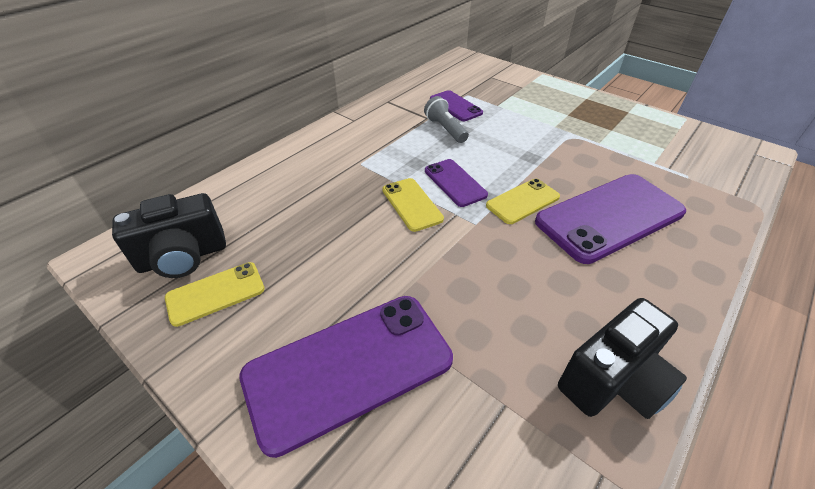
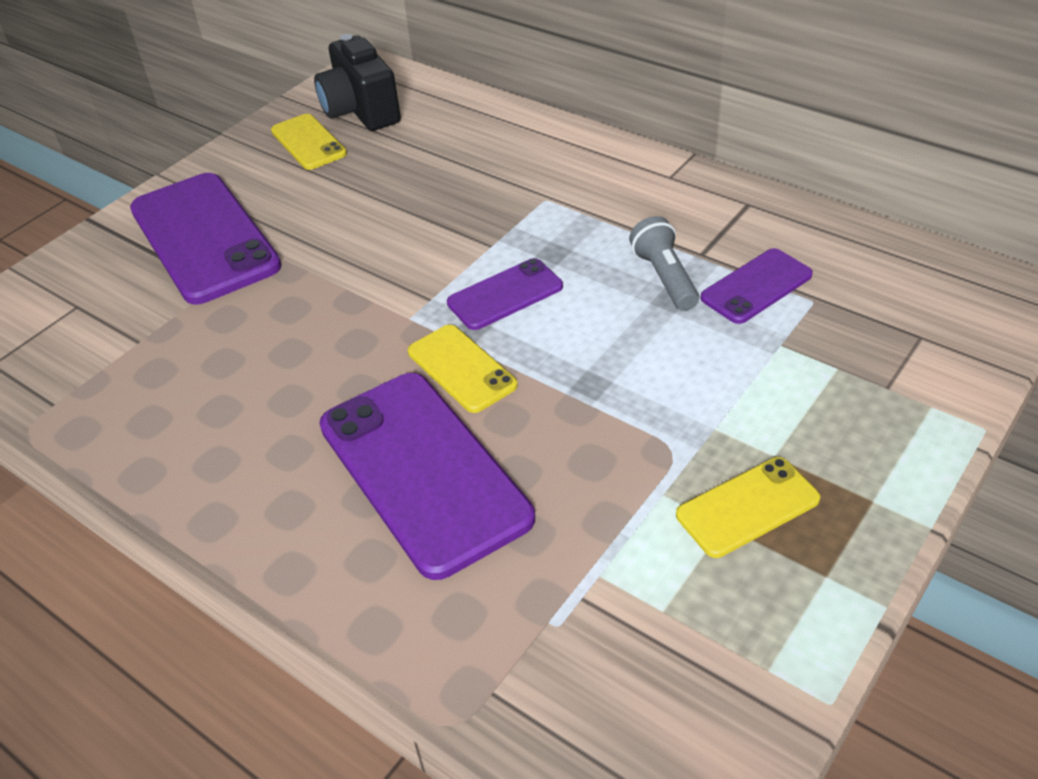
camera: 90 degrees right, 0 degrees up
yellow phone [382,178,444,232] -> yellow phone moved to [676,457,820,558]
grey flashlight [424,96,469,143] -> grey flashlight turned 75 degrees counterclockwise [629,216,699,311]
black camera [558,298,687,419] -> none

